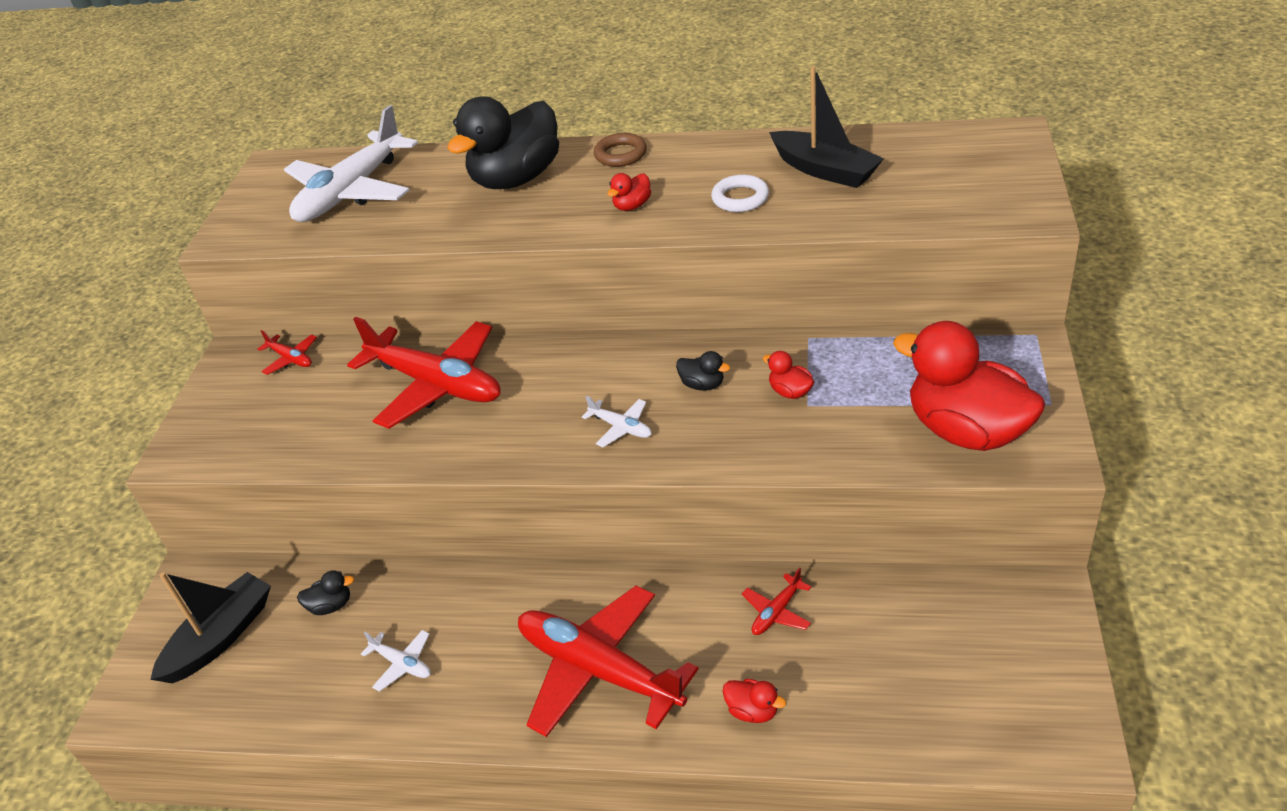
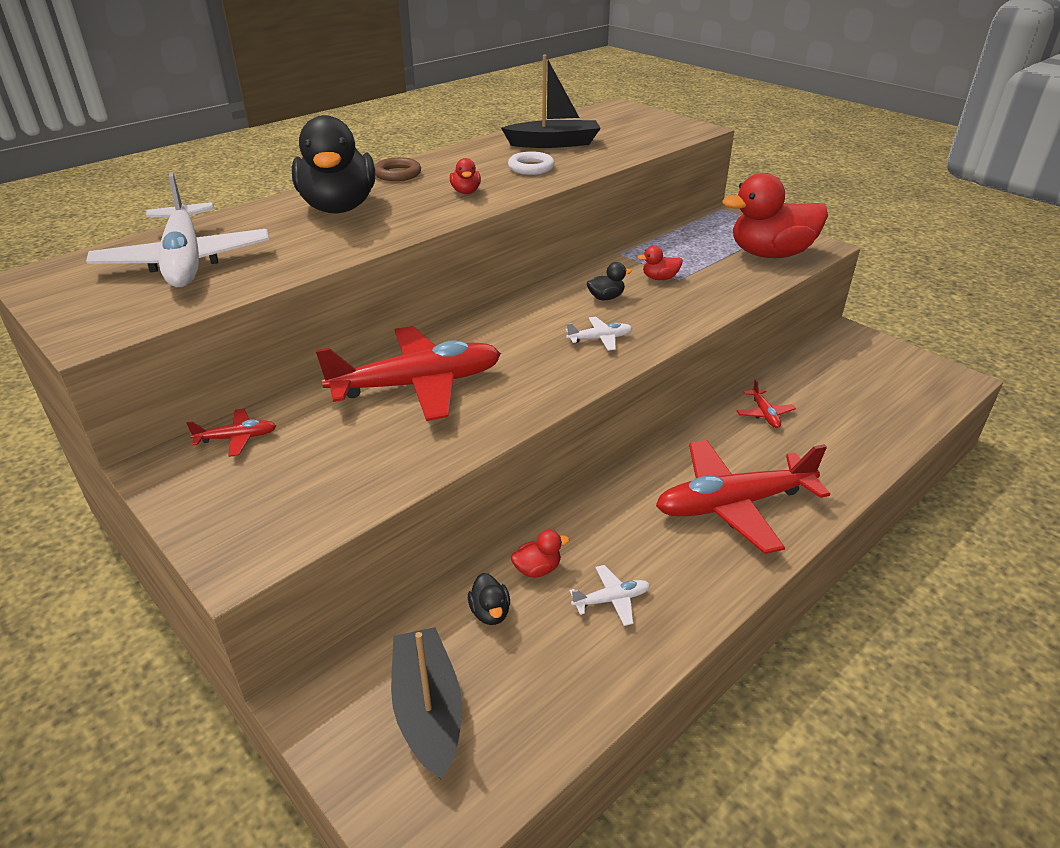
camera: 55 degrees left, 5 degrees down
black duck [297,570,354,615] -> black duck turned 135 degrees clockwise [468,573,510,625]
red duck [722,679,786,723] -> red duck moved to [511,530,569,578]

